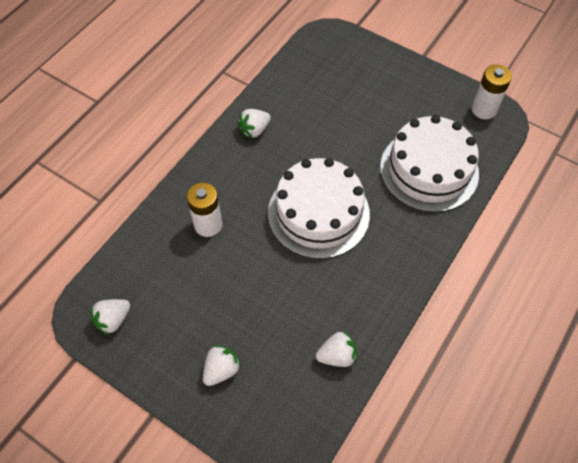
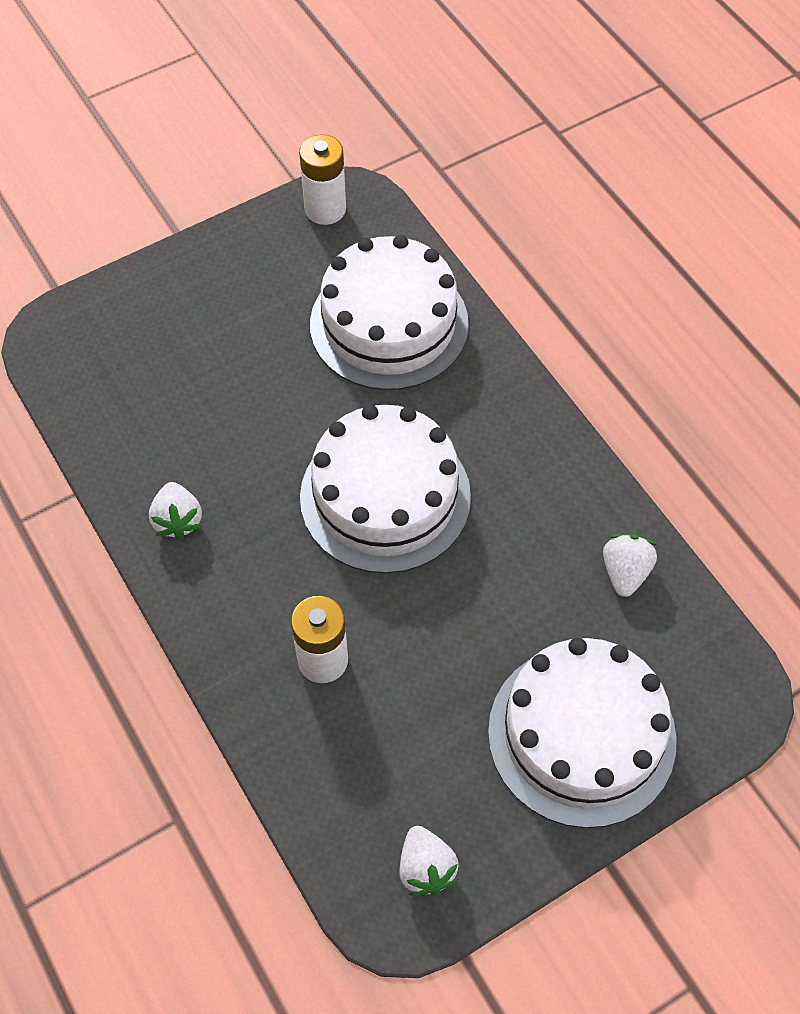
camera: 65 degrees left, 0 degrees up
white strawberry [203,345,241,386] -> white cake [488,638,677,828]

